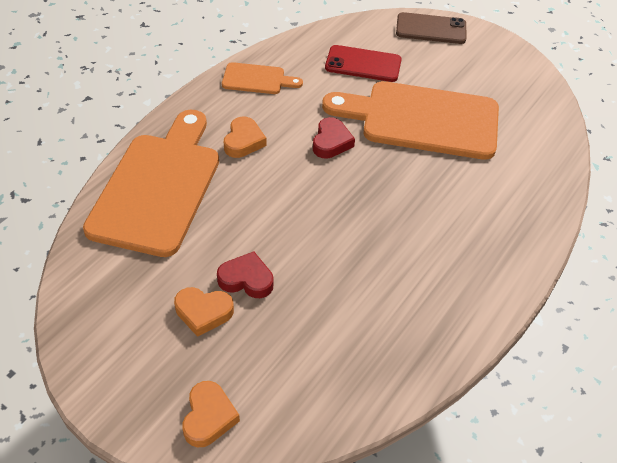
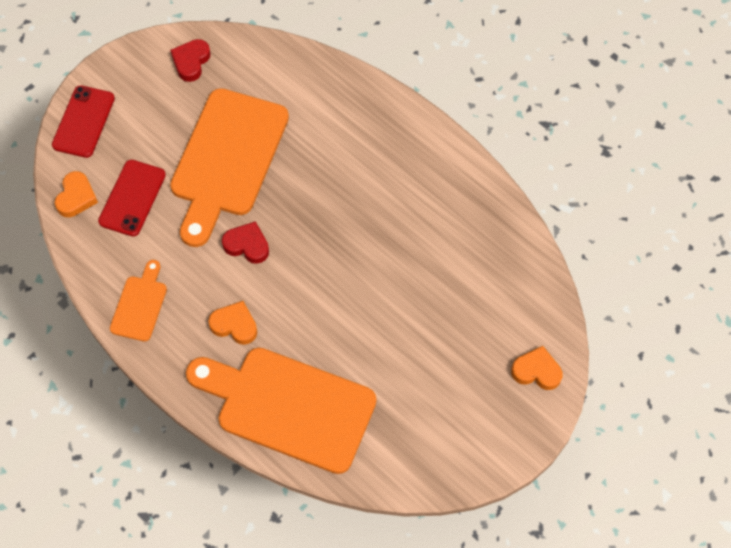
camera: 80 degrees left, 15 degrees up
orange heart [174,287,234,337] -> orange heart moved to [55,171,98,217]
red heart [217,252,274,298] -> red heart moved to [170,39,211,82]
brown phone [396,12,466,44] -> red phone [52,85,115,158]

